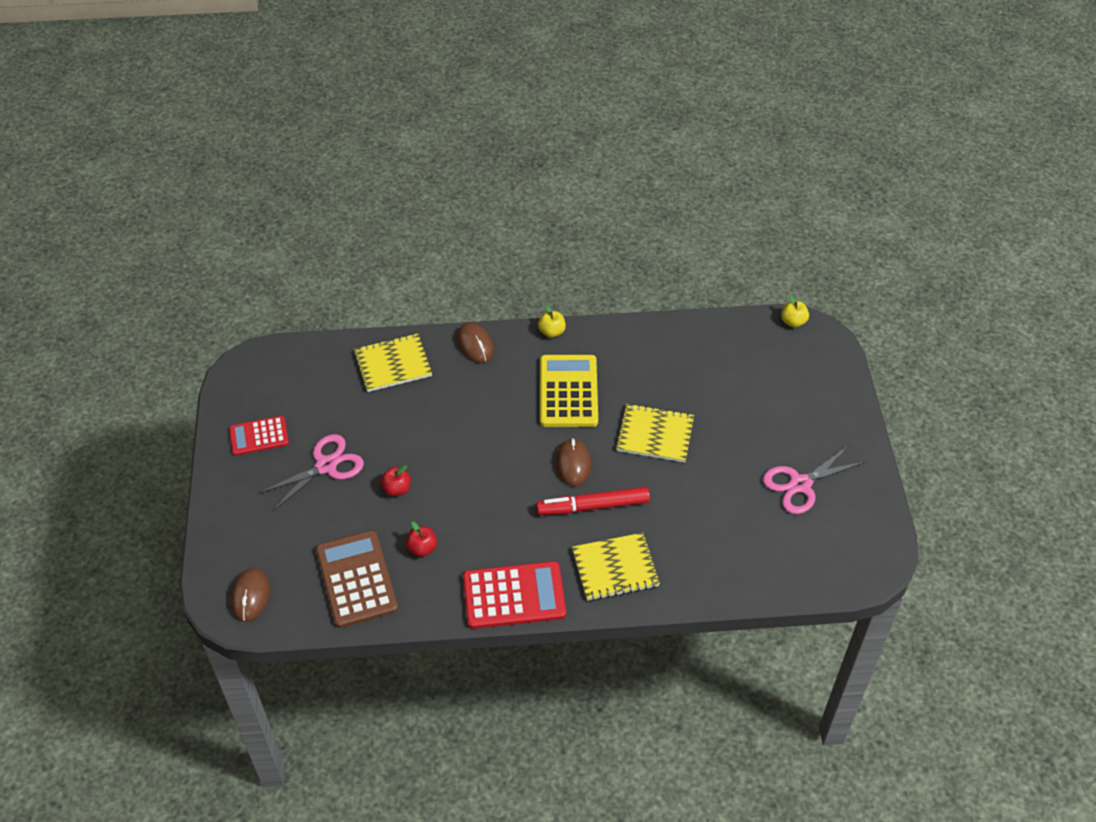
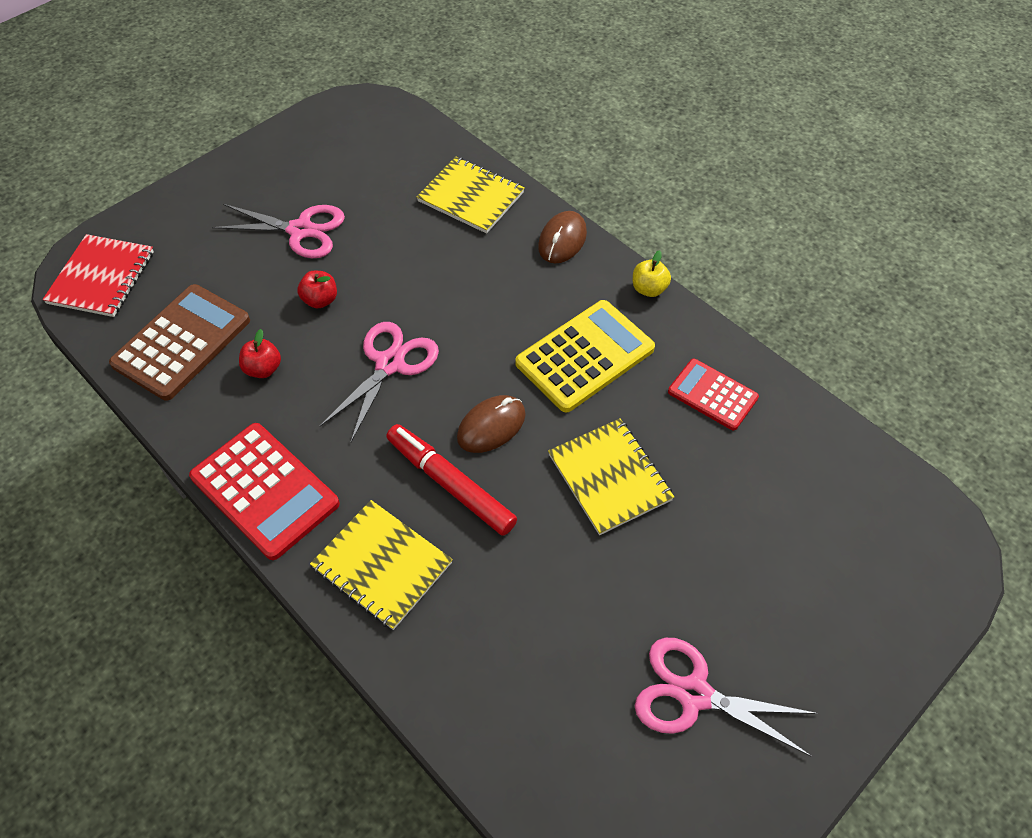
camera: 50 degrees right, 5 degrees up
red calculator [229,416,289,456] -> red calculator moved to [668,359,759,430]
brown mouse [230,568,270,622] -> red notebook [42,234,154,317]
yellow apple [781,295,809,327] -> none
none -> pink scissors [320,322,439,442]

